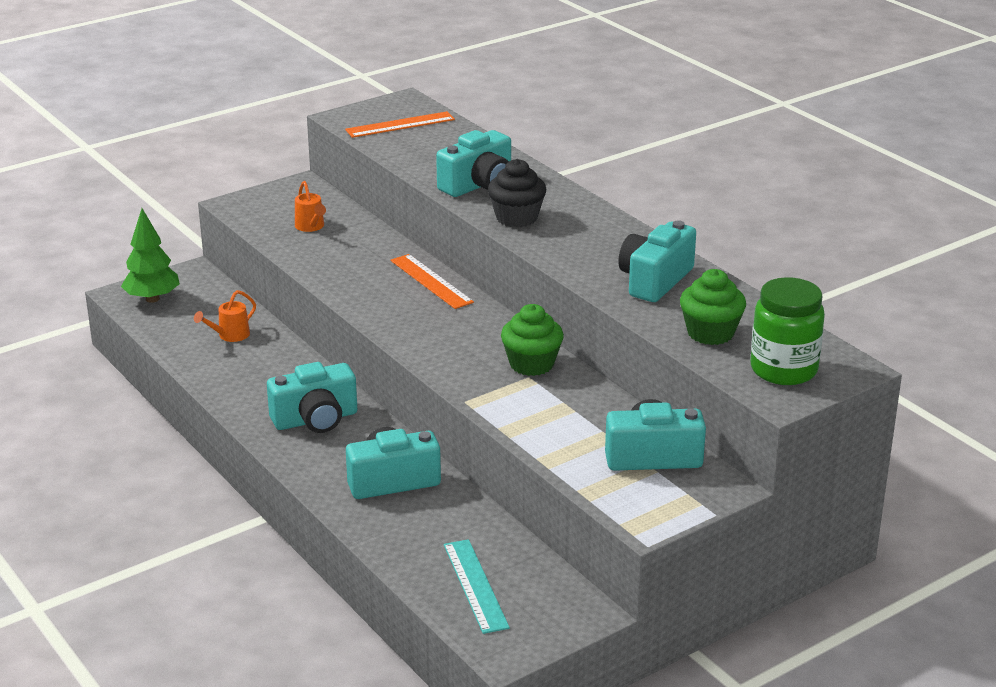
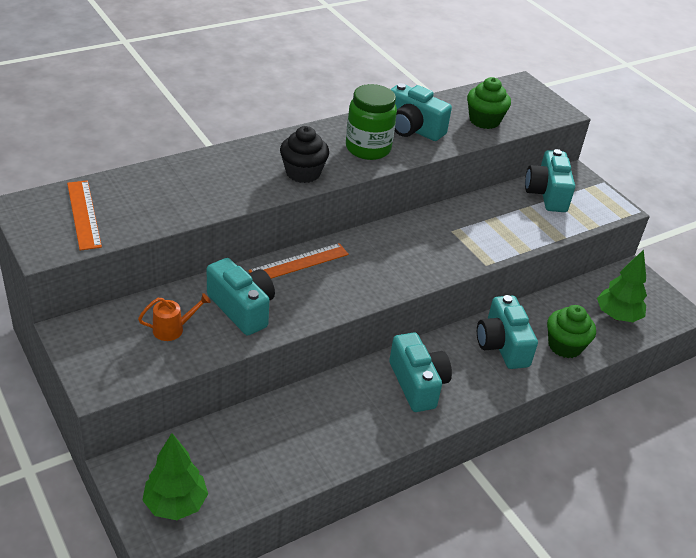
camera: 90 degrees left, 10 degrees up
orange watering can [194,290,256,342] -> none
turquoise camera [436,130,511,197] -> turquoise camera moved to [207,258,275,336]
turquoise ruler [444,539,510,634] -> green tree [597,250,647,322]
green cupcake [501,304,564,376] -> green cupcake moved to [547,305,596,358]
green jar [750,277,825,385] -> green jar moved to [346,84,397,160]

